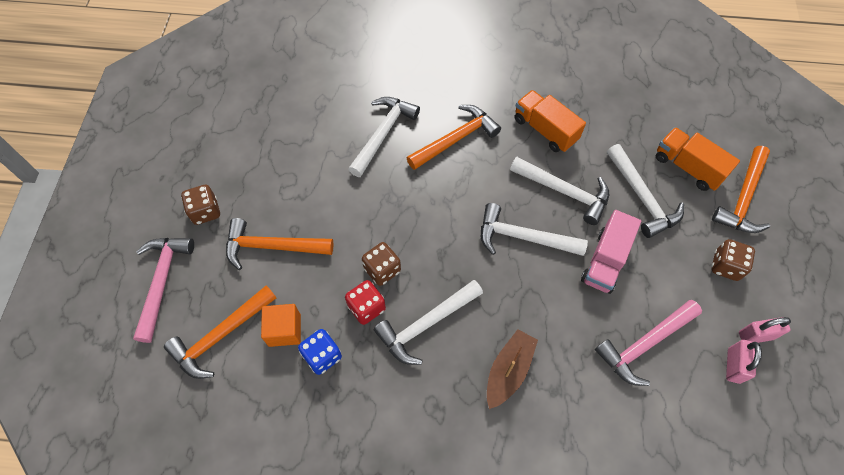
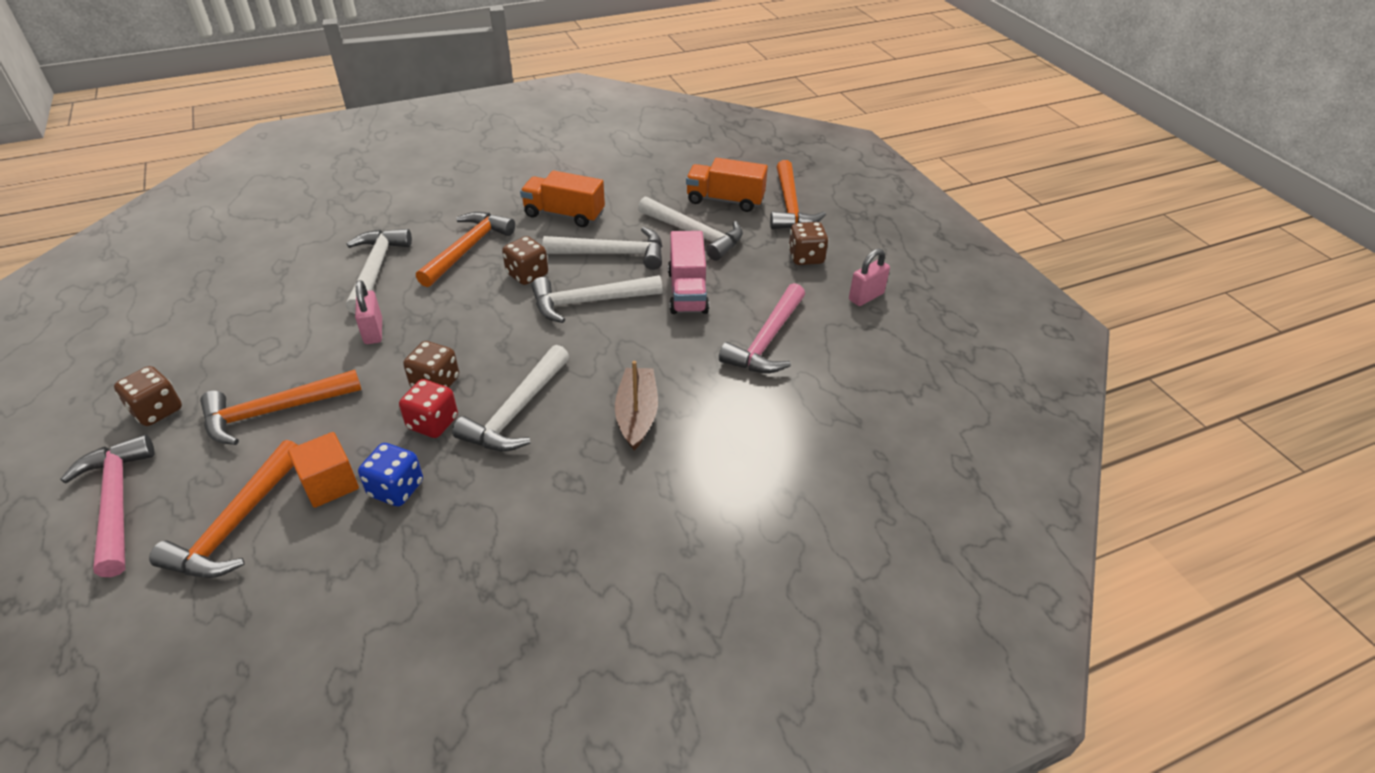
camera: 30 degrees left, 20 degrees down
pink padlock [726,340,762,384] -> pink padlock moved to [355,280,382,344]
none -> brown dice [502,236,548,285]

